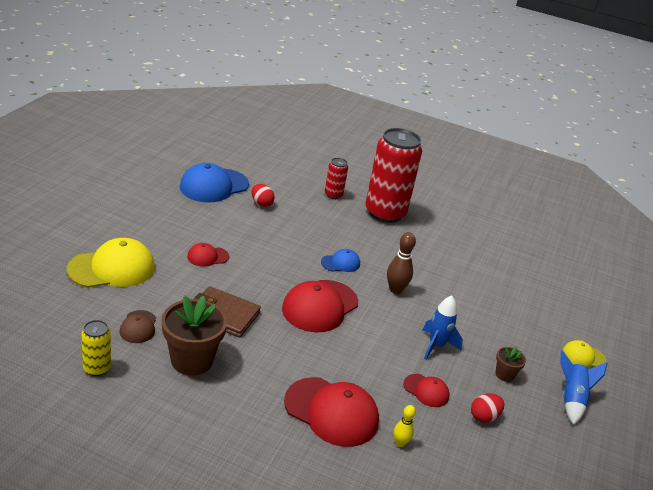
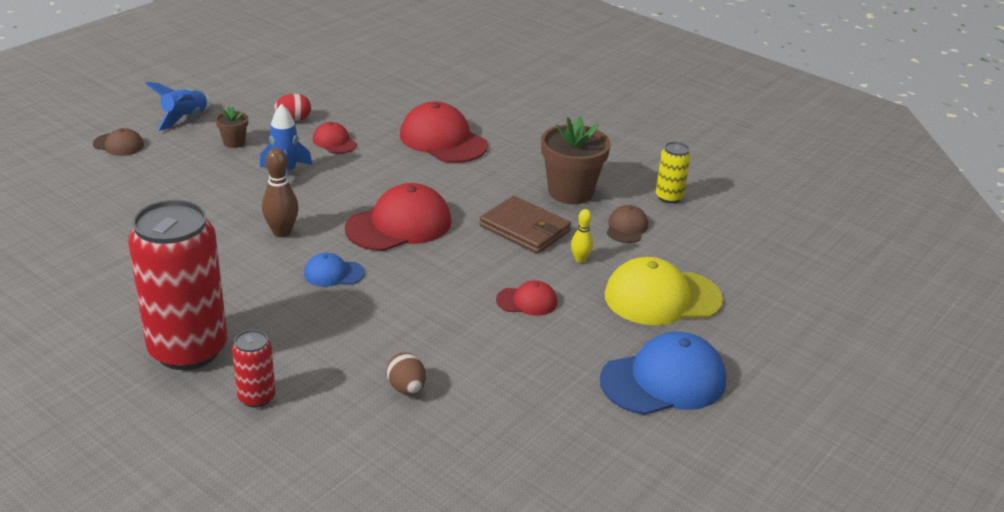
camera: 160 degrees left, 0 degrees up
blue cap [180,163,249,202] -> blue cap moved to [600,332,726,415]
red egg [251,184,275,207] -> brown egg [386,353,426,395]
yellow bowling pin [394,405,416,447] -> yellow bowling pin moved to [571,209,593,263]
yellow cap [563,340,606,367] -> brown cap [93,128,144,156]

